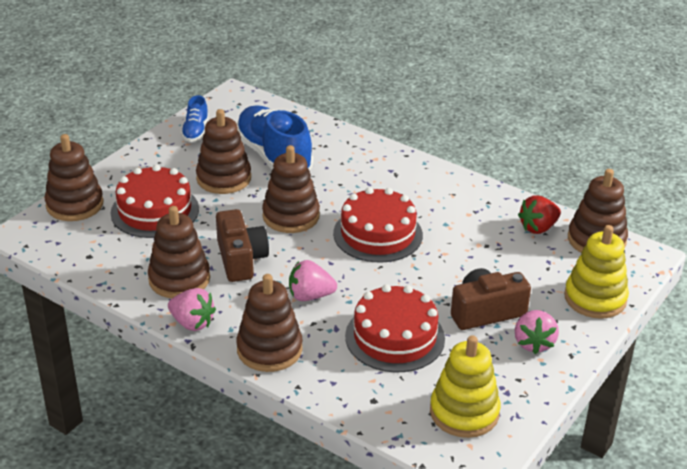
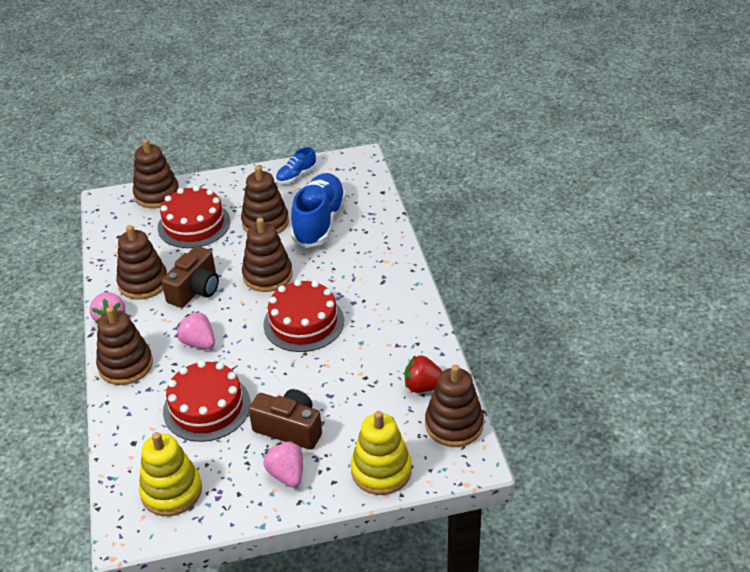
camera: 45 degrees right, 5 degrees up
pink strawberry [515,310,559,354] -> pink strawberry turned 105 degrees clockwise [264,441,303,488]

